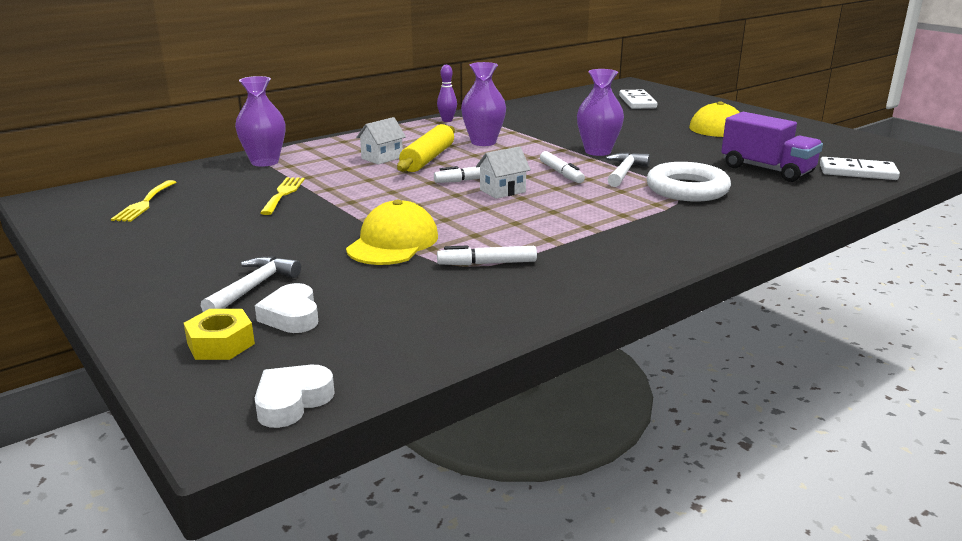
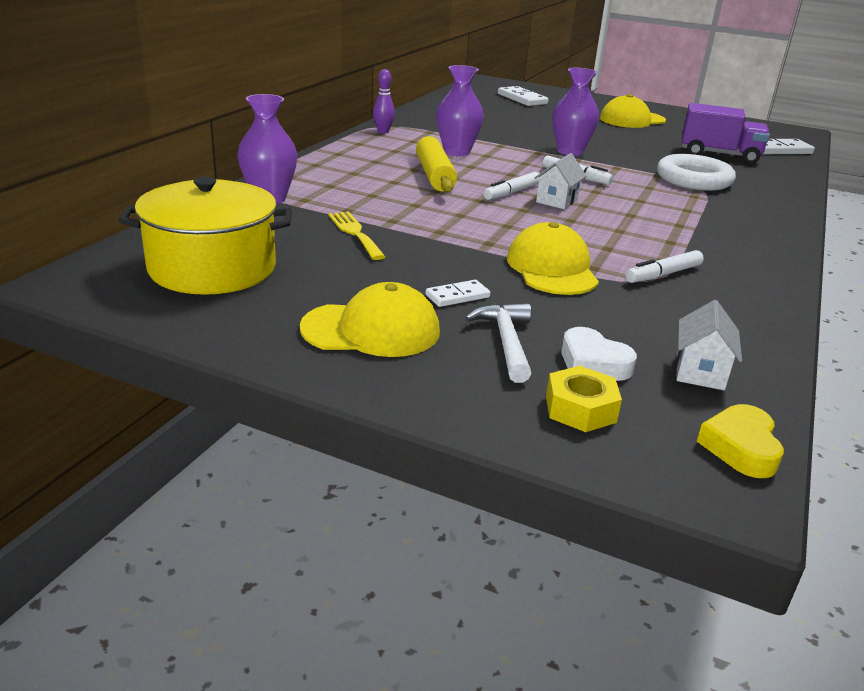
camera: 30 degrees left, 5 degrees up
yellow fork [111,180,176,222] -> yellow pot [118,177,292,295]
white heart [255,365,335,428] -> yellow heart [697,404,784,478]
white house [356,117,406,165] -> white house moved to [676,300,742,390]
white hammer [605,152,650,187] -> none
none -> yellow cap [300,282,440,357]
none -> white domino [426,280,490,307]

